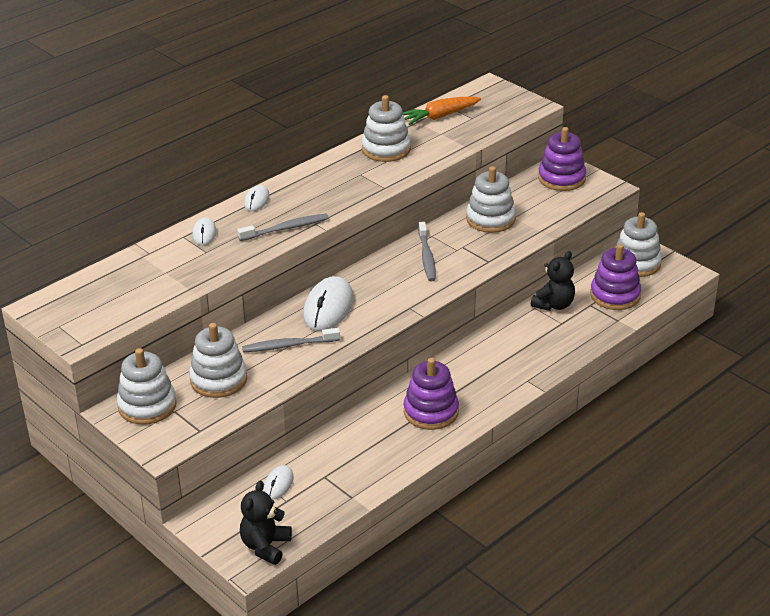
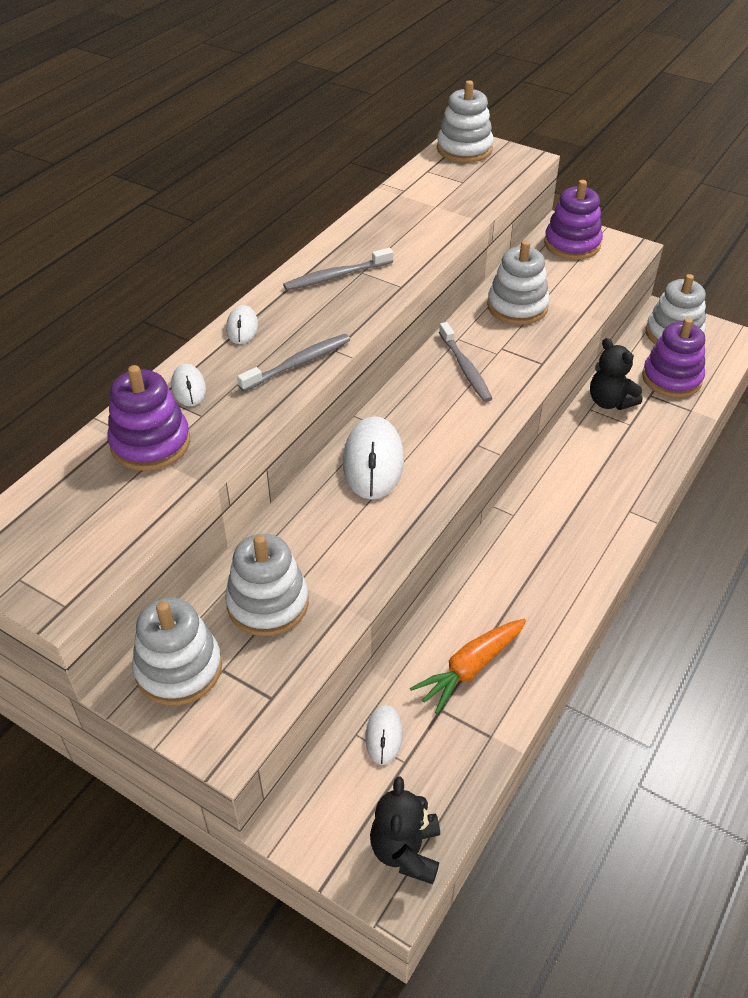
camera: 15 degrees left, 10 degrees up
grey toothbrush [242,328,340,352] -> grey toothbrush moved to [283,248,394,290]
white stacking toy [362,95,411,162] -> white stacking toy moved to [437,80,494,163]
orange carrot [402,96,481,125] -> orange carrot moved to [410,619,526,714]
purple stacking toy [404,358,459,430] -> purple stacking toy moved to [108,365,190,471]
black teddy bear [531,251,575,311] -> black teddy bear turned 120 degrees clockwise [590,338,642,410]

